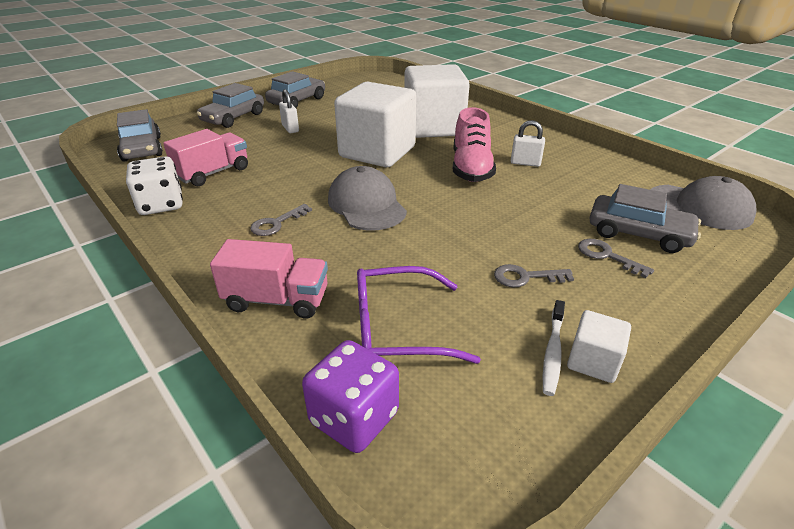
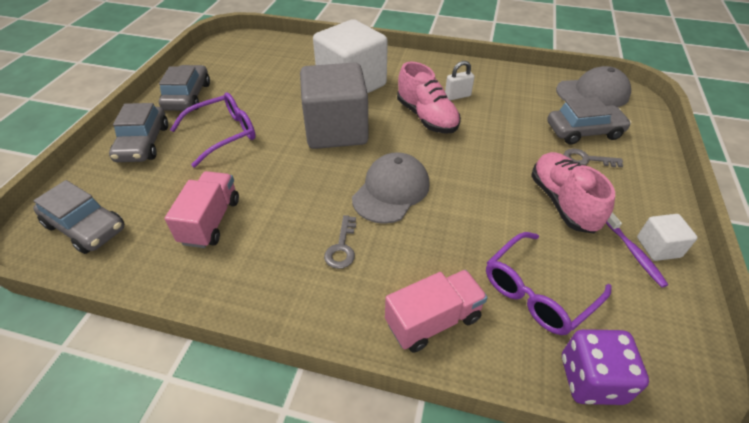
camera: 35 degrees left, 10 degrees up
white dice [126,156,183,215] -> none
white padlock [279,89,299,133] -> purple glasses [170,93,256,167]
grey cap [328,166,407,230] -> grey cap turned 90 degrees clockwise [352,152,430,224]
white cube [334,82,417,167] -> grey cube [300,63,369,149]
grey key [494,264,574,287] -> pink shoe [531,152,615,233]
white toothbrush [543,300,565,396] -> purple toothbrush [606,213,669,288]

